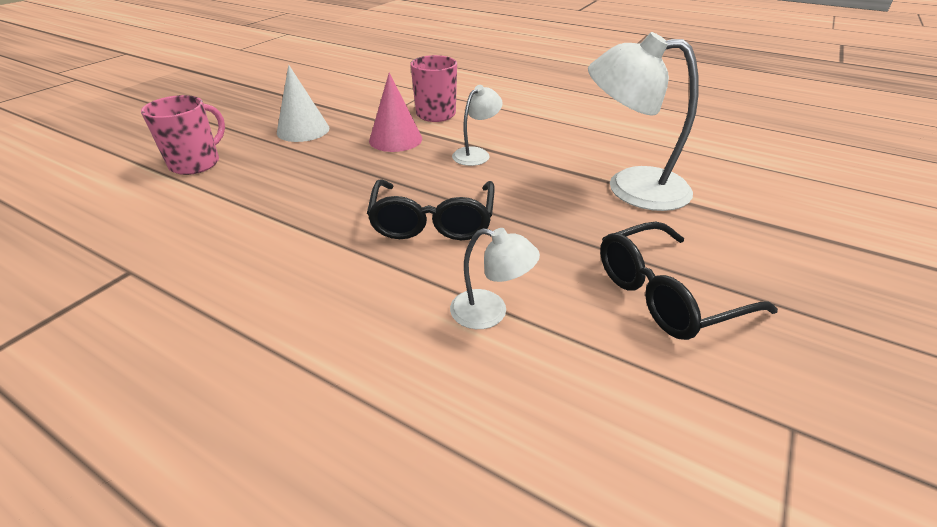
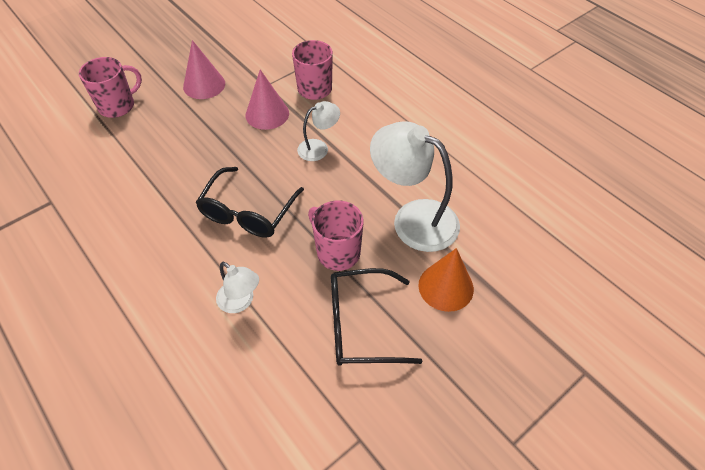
camera: 20 degrees right, 15 degrees up
white cone [277,65,329,142] -> pink cone [183,40,225,99]
none -> pink mug [308,201,364,271]
none -> orange cone [418,248,474,312]

